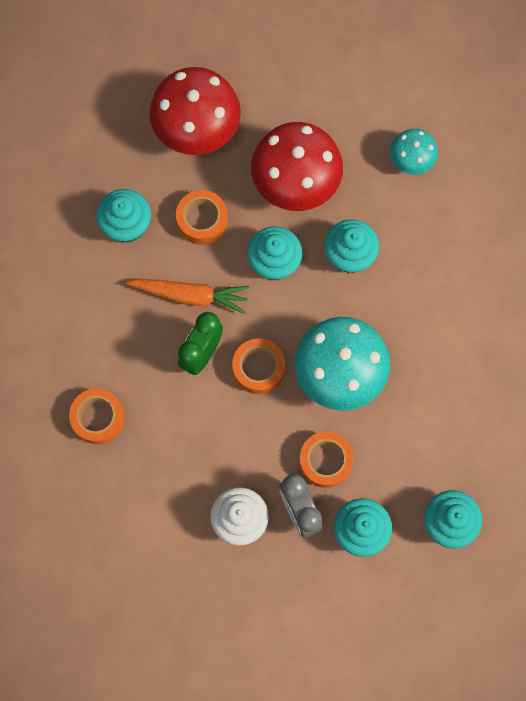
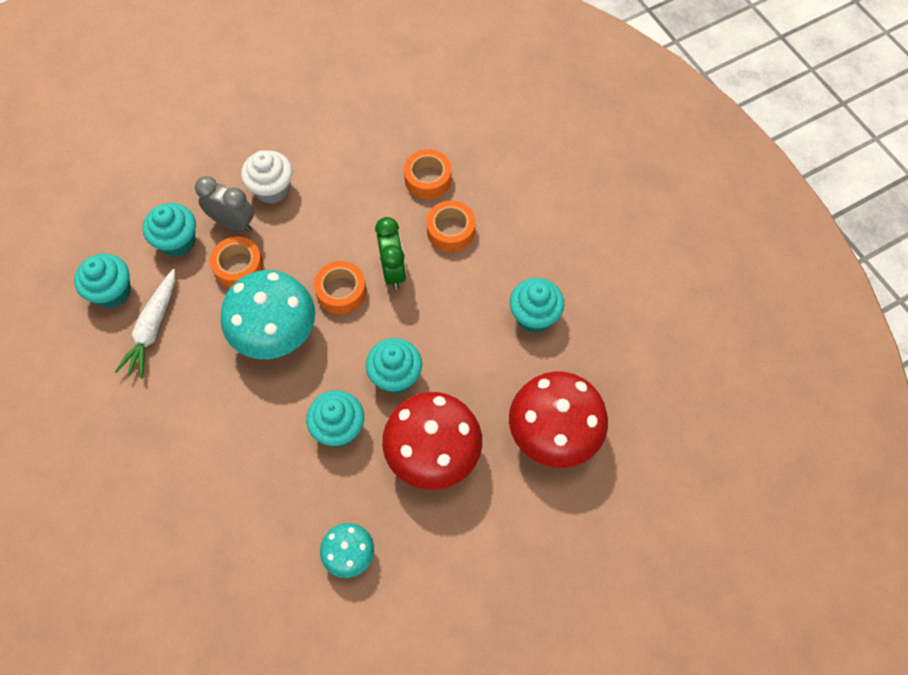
camera: 140 degrees right, 10 degrees down
orange carrot [126,279,249,314] -> none
orange tape [176,190,228,245] -> orange tape moved to [426,201,476,252]
none -> white carrot [115,269,175,379]

